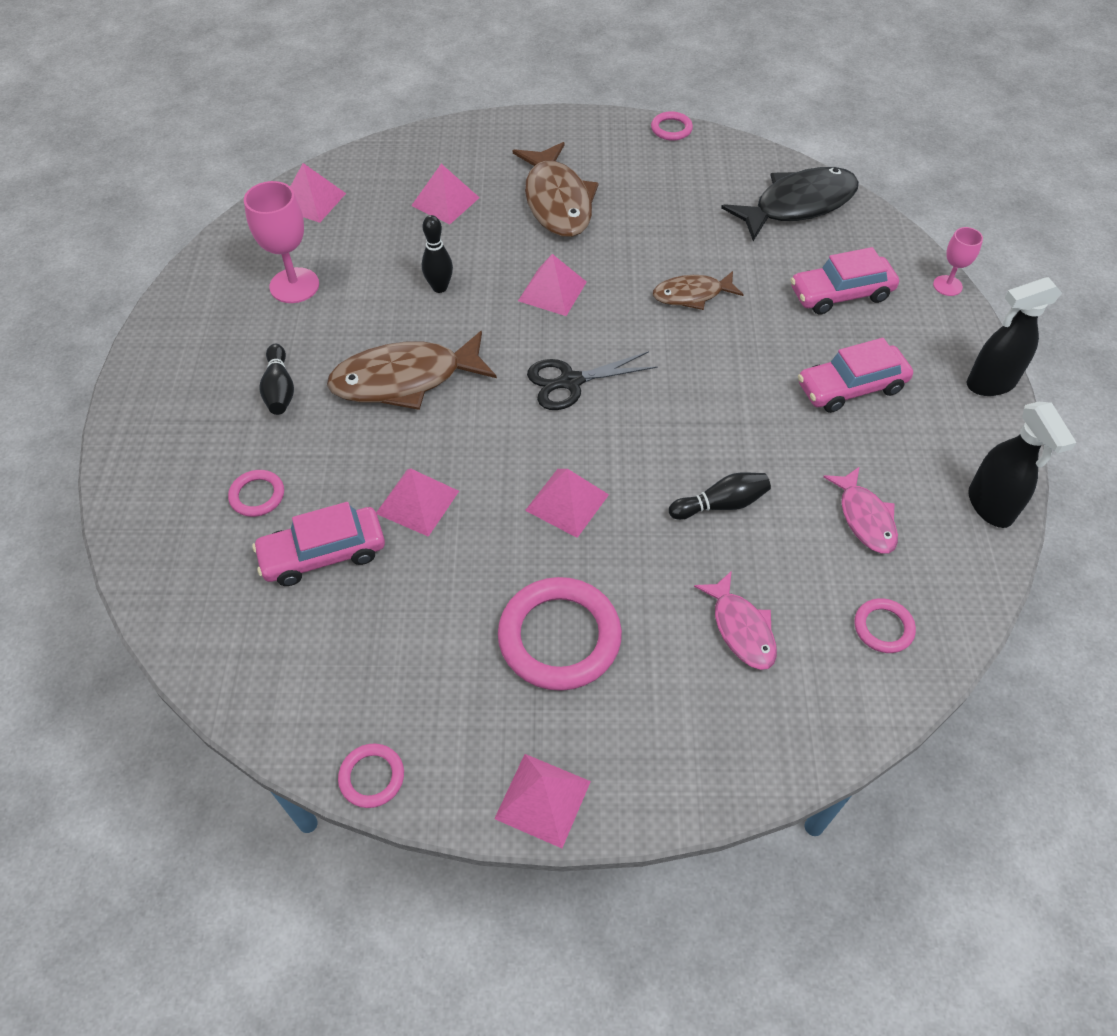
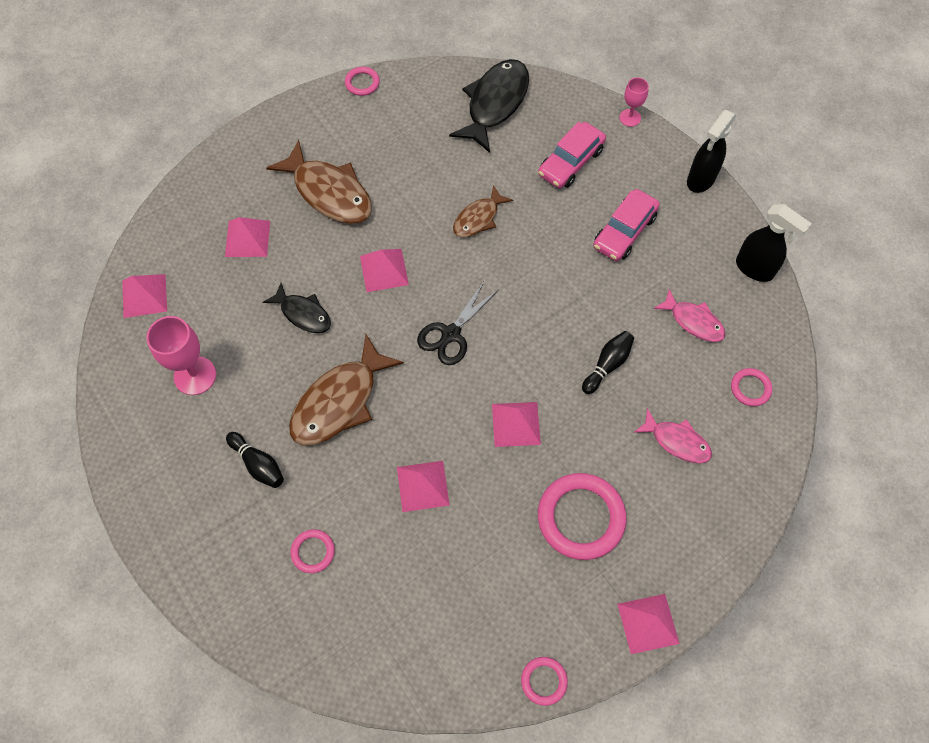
camera: 35 degrees left, 10 degrees up
pink car [252,502,385,586] -> none
black bowling pin [422,215,453,293] -> black fish [263,283,331,333]

